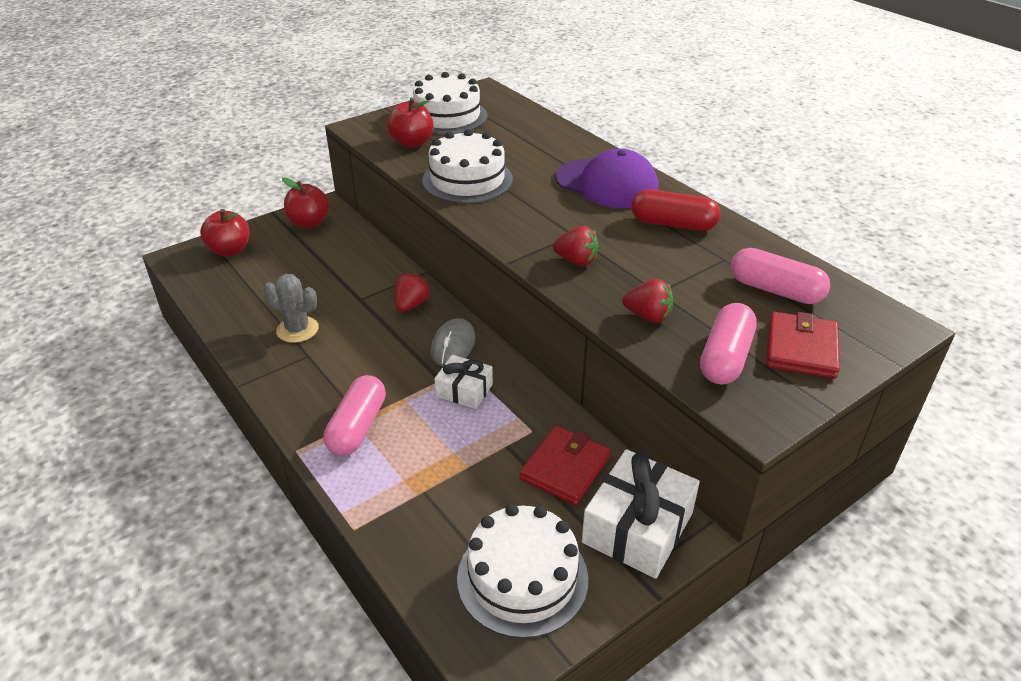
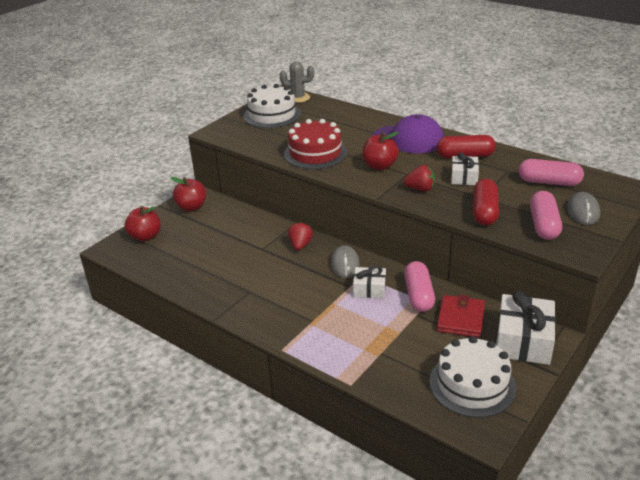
camera: 15 degrees left, 5 degrees down
grey cactus [264,274,319,343] -> grey cactus moved to [279,61,314,103]
pink capsule [323,375,386,456] -> pink capsule moved to [404,261,435,312]
red apple [387,98,434,148] -> red apple moved to [363,132,399,170]
white cake [422,129,513,203] -> red cake [284,119,347,169]
red strawberry [622,279,673,323] -> red capsule [473,179,499,226]
red wallet [766,312,840,379] -> grey mouse [567,192,600,225]
none -> white gift [451,152,479,185]

